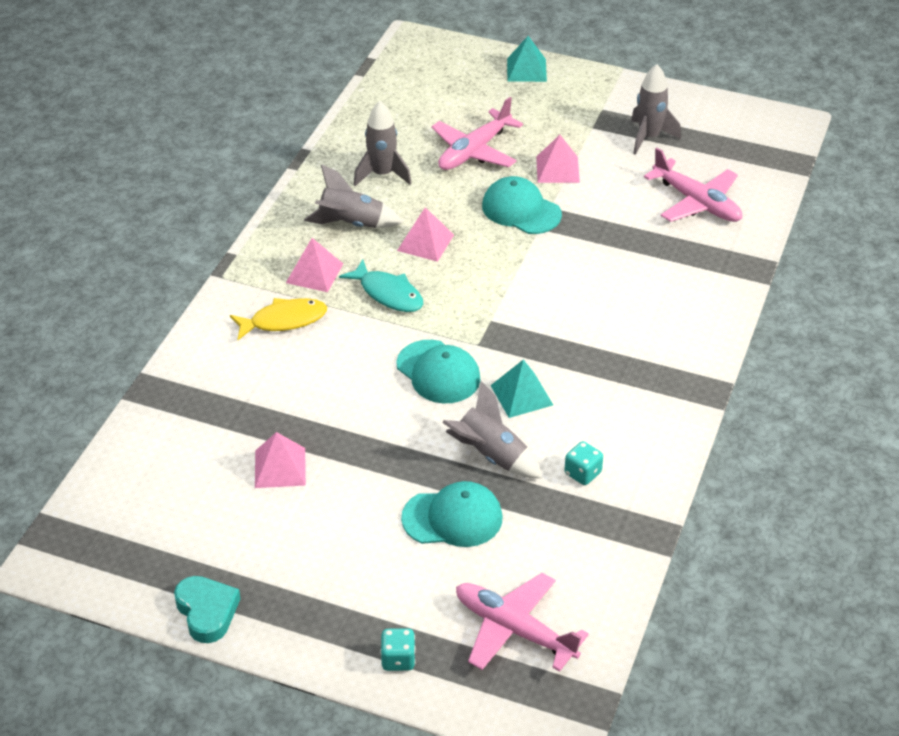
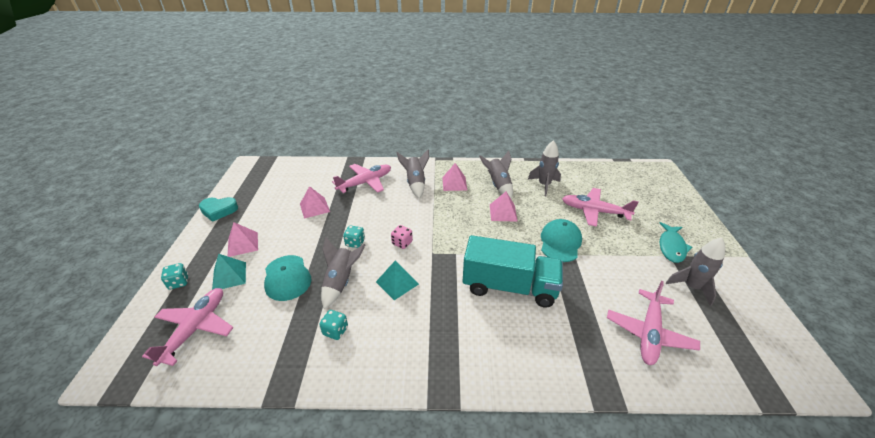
camera: 70 degrees right, 5 degrees down
turquoise heart [174,576,240,643] -> turquoise heart turned 45 degrees clockwise [199,197,238,222]
yellow fish [230,298,327,340] -> grey rocket [397,150,429,199]
turquoise fish [339,259,423,312] -> turquoise fish moved to [660,222,692,263]
turquoise cap [396,340,480,404] -> pink dice [391,225,413,249]
turquoise pyramid [507,36,547,82] -> turquoise pyramid moved to [212,254,246,290]
pink pyramid [536,135,580,183] -> pink pyramid moved to [228,222,258,257]
none -> pink plane [332,164,391,193]
none -> turquoise dice [343,226,365,248]
none -> turquoise truck [463,235,563,308]

